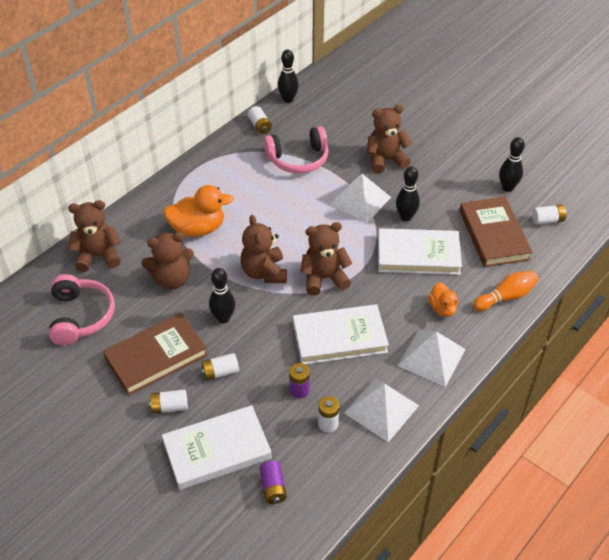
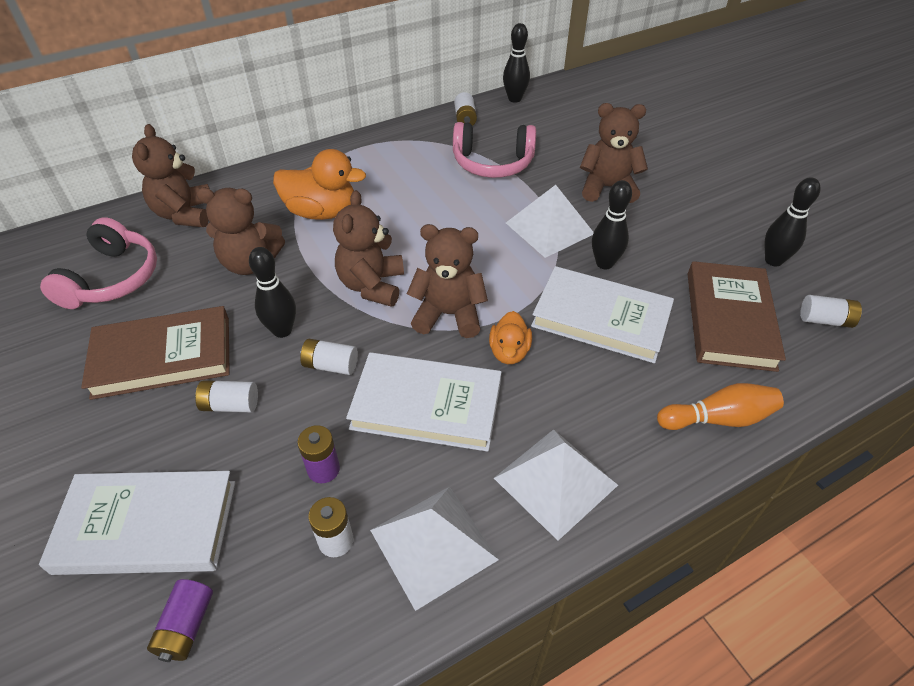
camera: 20 degrees right, 0 degrees up
brown teddy bear [68,200,121,272] -> brown teddy bear turned 105 degrees counterclockwise [132,124,209,227]
white battery [148,390,188,414] -> white battery moved to [300,339,358,375]
orange duck [429,282,458,317] -> orange duck moved to [489,311,532,364]

